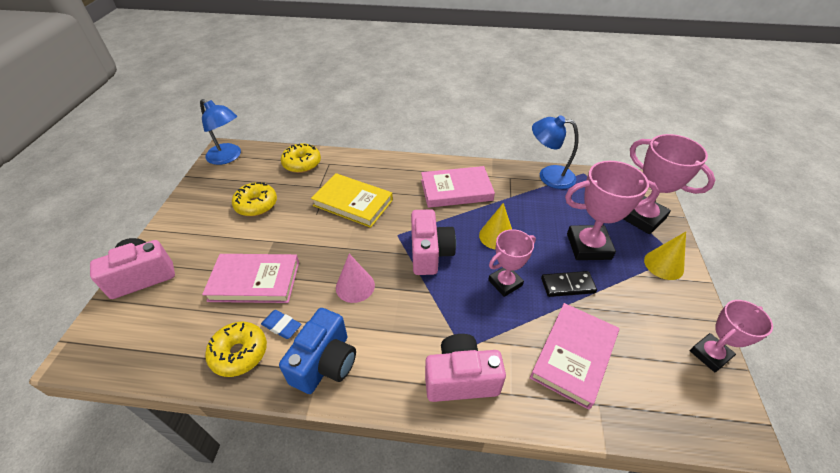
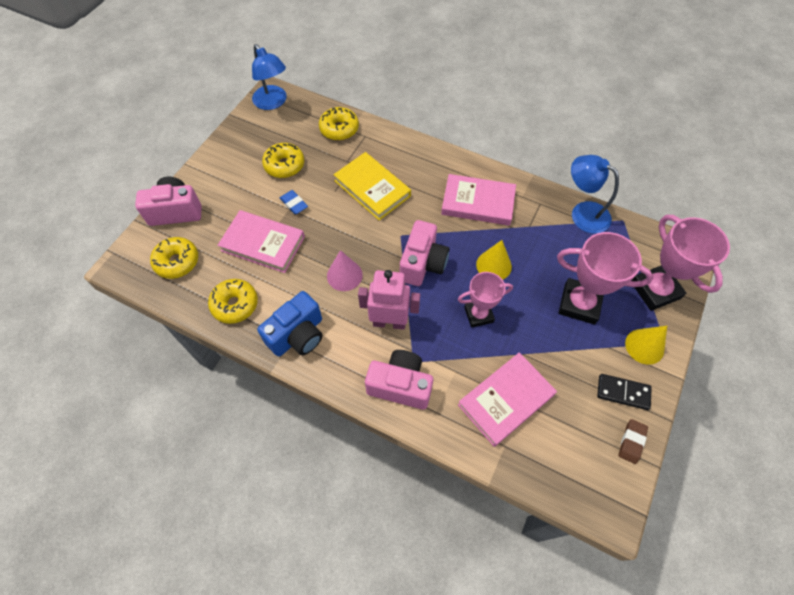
camera: 20 degrees right, 15 degrees up
blue eraser [261,310,301,339] -> blue eraser moved to [280,190,308,214]
black domino [541,271,597,297] -> black domino moved to [597,374,652,410]
pink trophy [690,300,773,372] -> brown eraser [618,419,648,464]
none -> yellow donut [150,237,198,279]
none -> pink robot [358,270,420,330]

